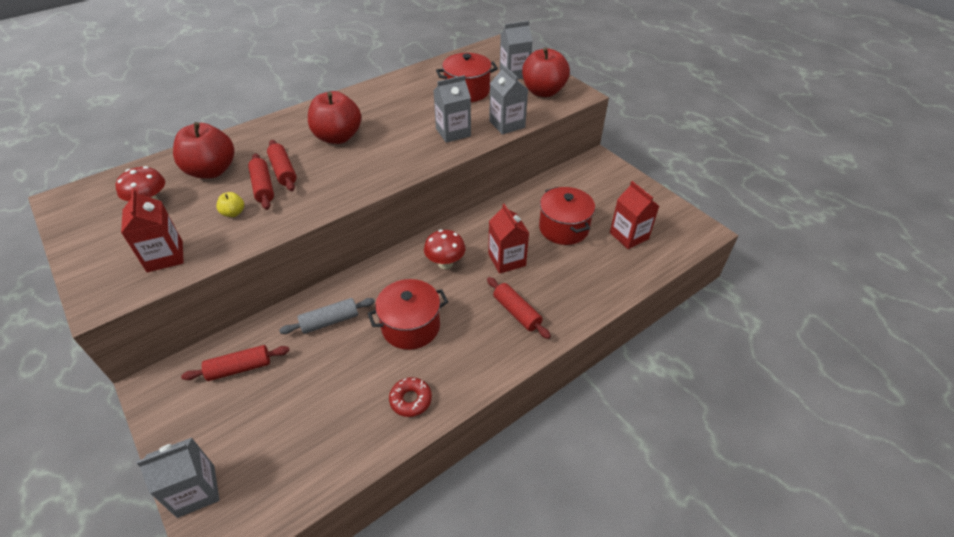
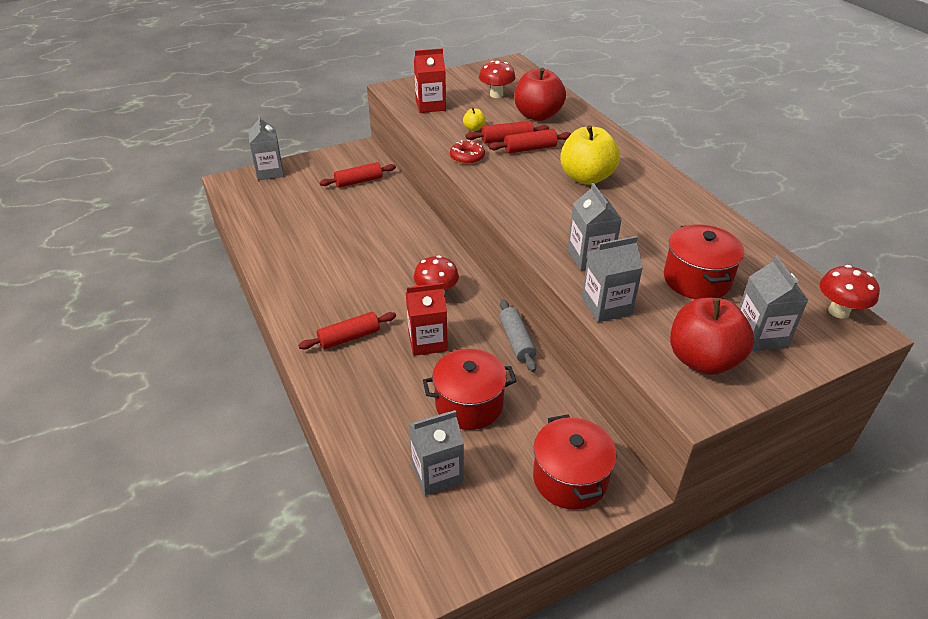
camera: 100 degrees right, 5 degrees down
red rolling pin [181,345,289,381] -> red rolling pin turned 75 degrees clockwise [319,162,396,188]
grey rolling pin [279,298,375,334] -> grey rolling pin moved to [499,299,536,372]
red apple [308,91,361,144] -> yellow apple [560,125,620,185]
red pot [367,279,448,350] -> red pot moved to [533,414,617,510]
red donut [389,377,432,417] -> red donut moved to [450,140,485,164]
red carton [610,181,659,249] -> grey carton [409,410,464,496]
none -> red mushroom [819,265,880,319]

